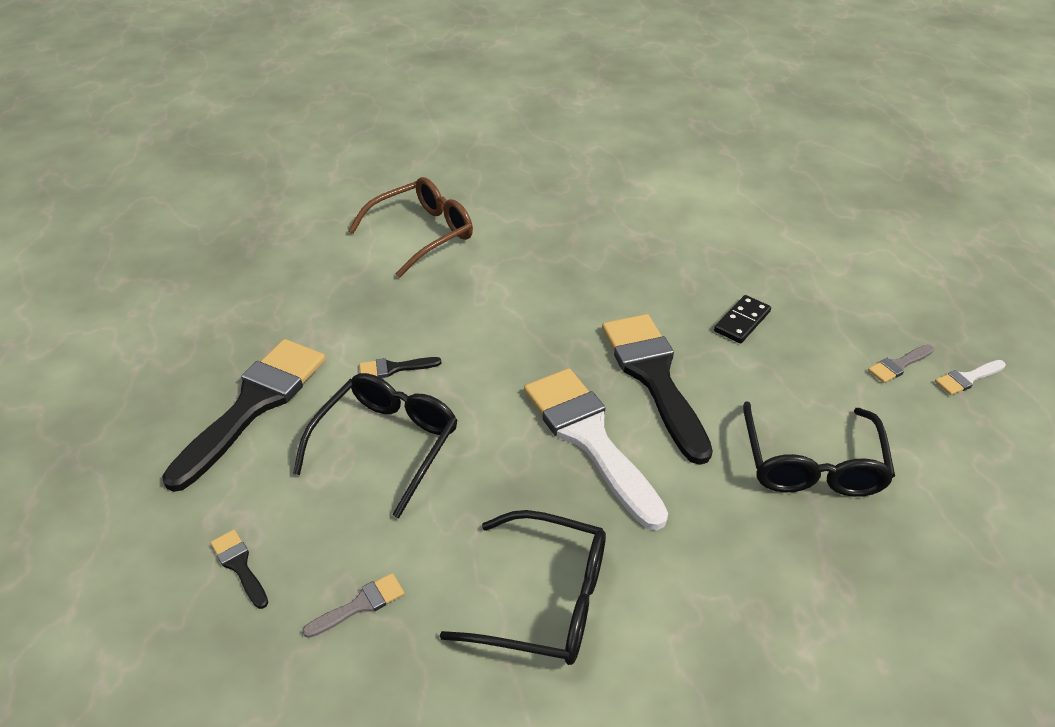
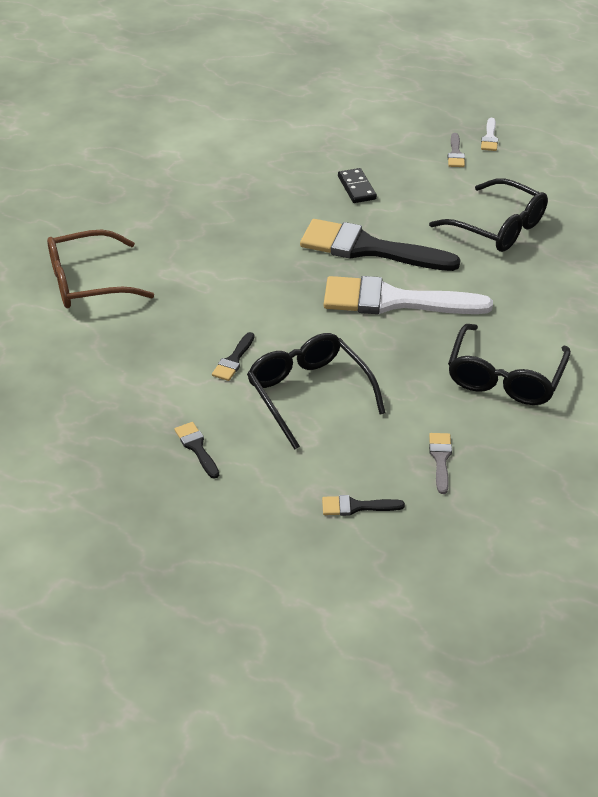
camera: 55 degrees left, 0 degrees up
black brush [162,339,326,492] -> black brush [174,422,219,479], size x0.41
brown glasses [348,177,473,278] -> brown glasses turned 105 degrees counterclockwise [47,230,154,308]
black glasses [440,510,606,665] -> black glasses turned 150 degrees clockwise [448,324,571,405]

